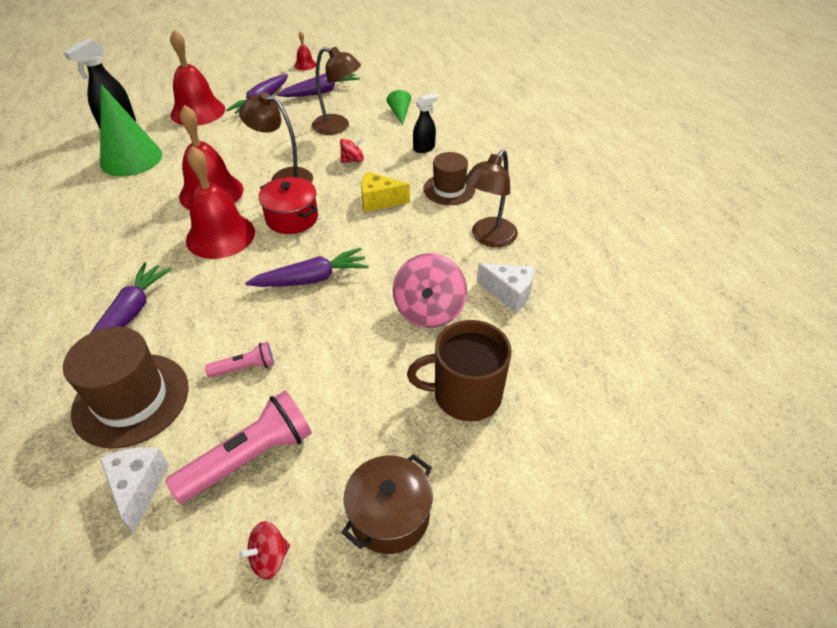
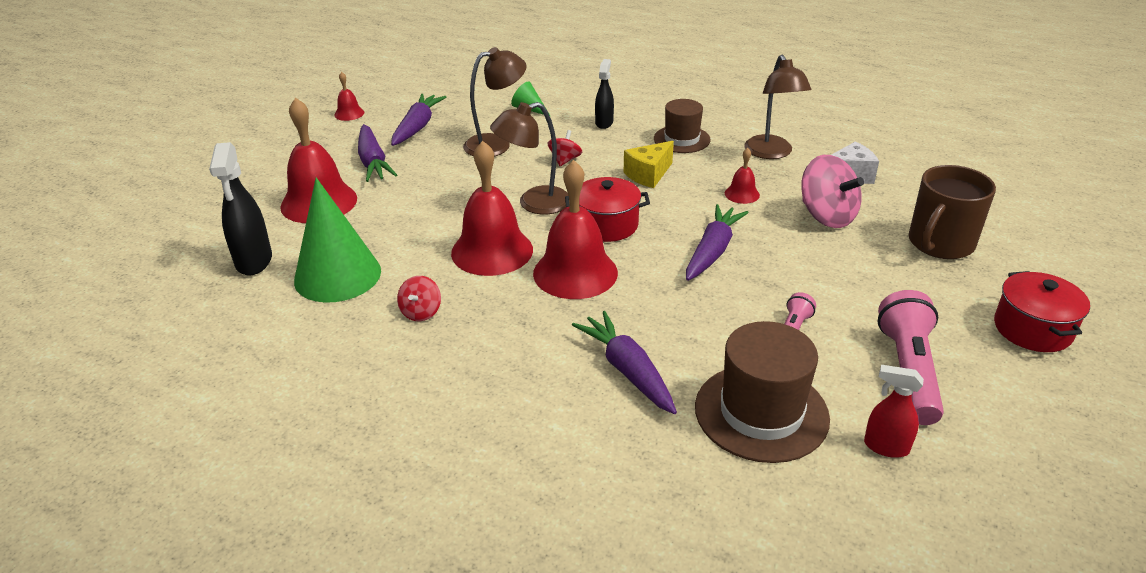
camera: 45 degrees left, 10 degrees down
white cheese [99,447,169,532] -> red spray bottle [864,365,924,458]
red spinning top [239,521,290,579] -> red spinning top moved to [397,276,441,321]
brown pot [342,454,433,554] -> red pot [994,271,1090,352]
none -> red bell [725,148,760,204]

